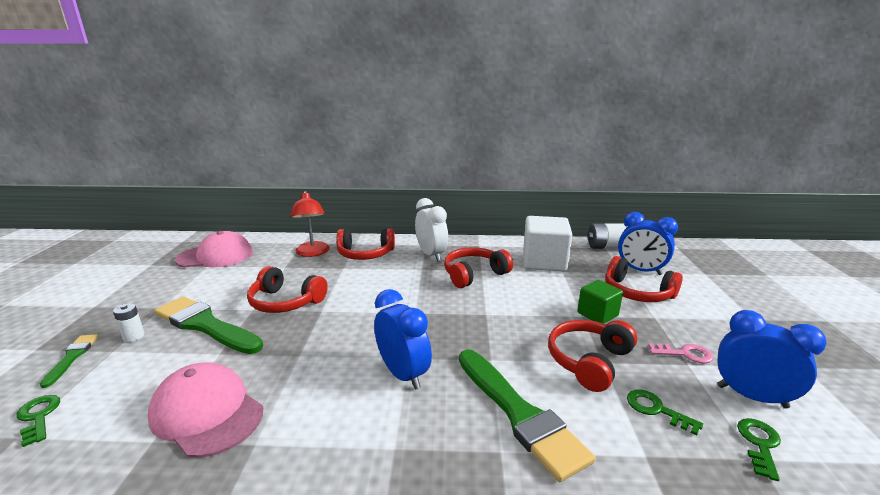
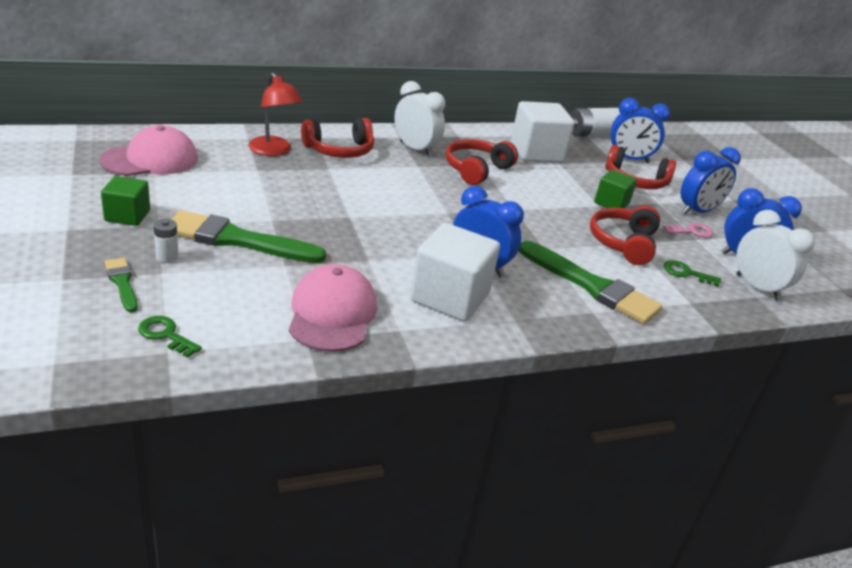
camera: 25 degrees left, 10 degrees up
pink cap [148,362,263,458] -> pink cap turned 75 degrees clockwise [289,264,377,352]
red headphones [247,266,328,313] -> none
green key [737,418,781,481] -> white clock [737,210,815,301]
none -> green cube [101,176,150,226]
none -> white cube [410,223,500,322]
none -> blue clock [680,147,741,215]

